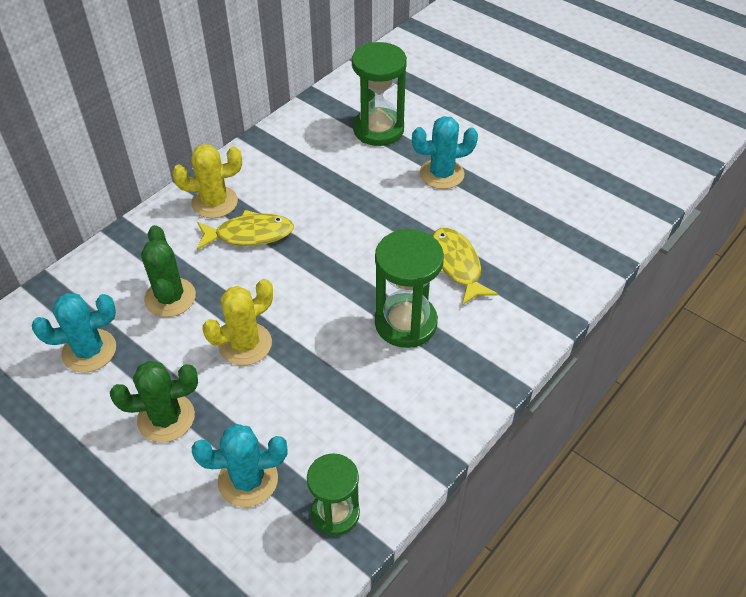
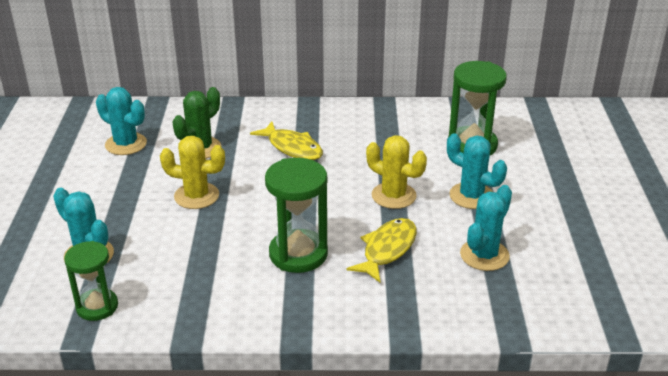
camera: 50 degrees right, 15 degrees down
green cactus [110,361,198,443] -> none
yellow cactus [172,144,242,218] -> yellow cactus moved to [366,135,427,209]
none -> turquoise cactus [460,185,512,271]

